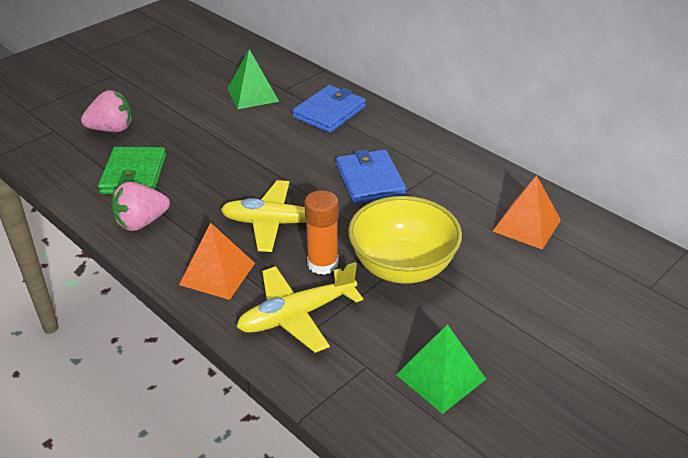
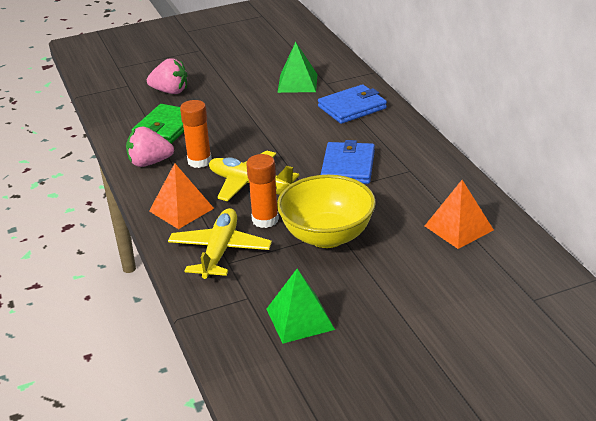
camera: 25 degrees right, 5 degrees down
yellow plane [237,262,363,353] -> yellow plane turned 105 degrees clockwise [168,208,272,279]
none -> orange glue stick [180,100,212,168]

